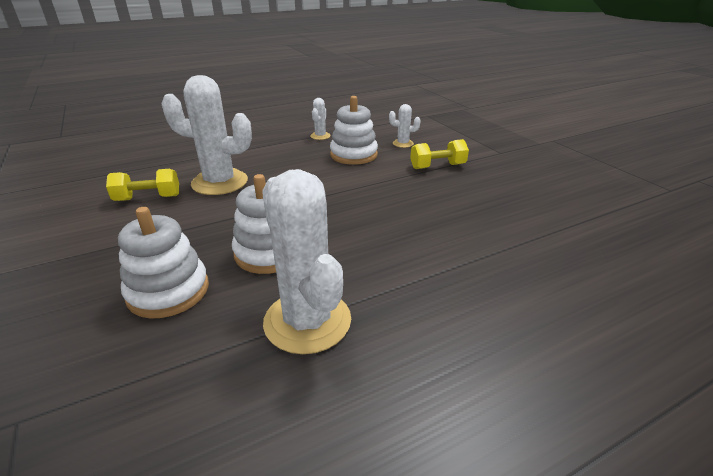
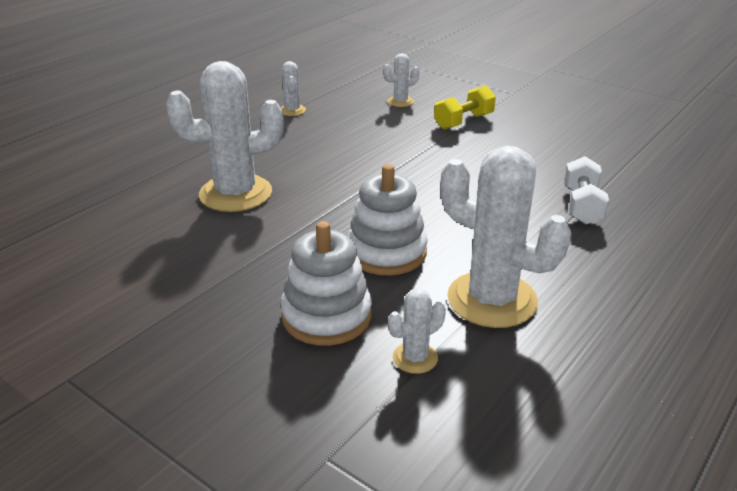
camera: 25 degrees left, 0 degrees up
yellow dumbbell [106,169,179,201] -> none
white stacking toy [330,96,378,165] -> none
none -> white cactus [388,288,446,374]
none -> white dumbbell [564,156,609,224]

